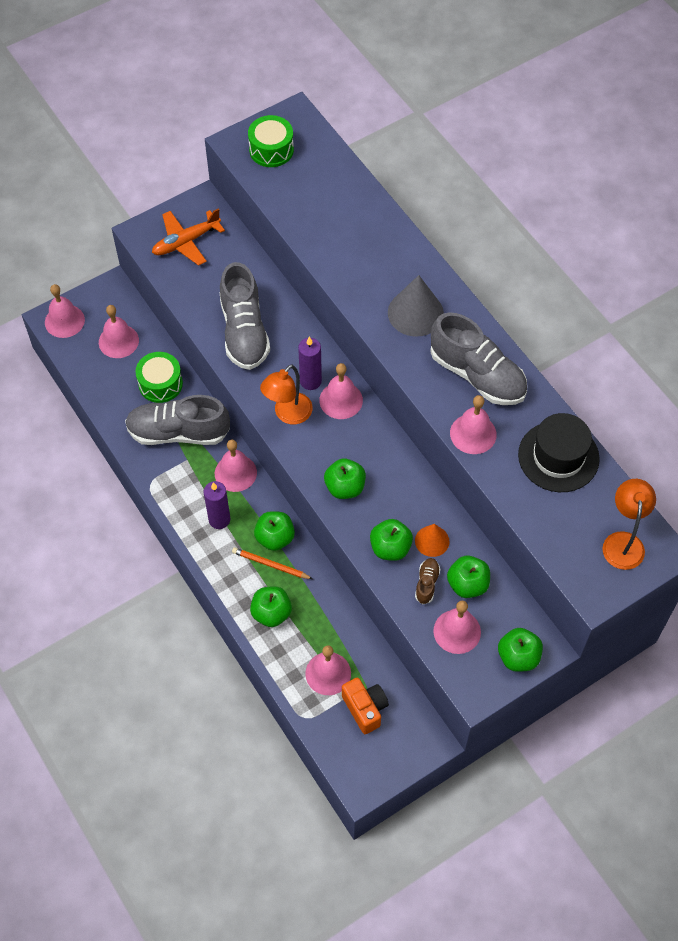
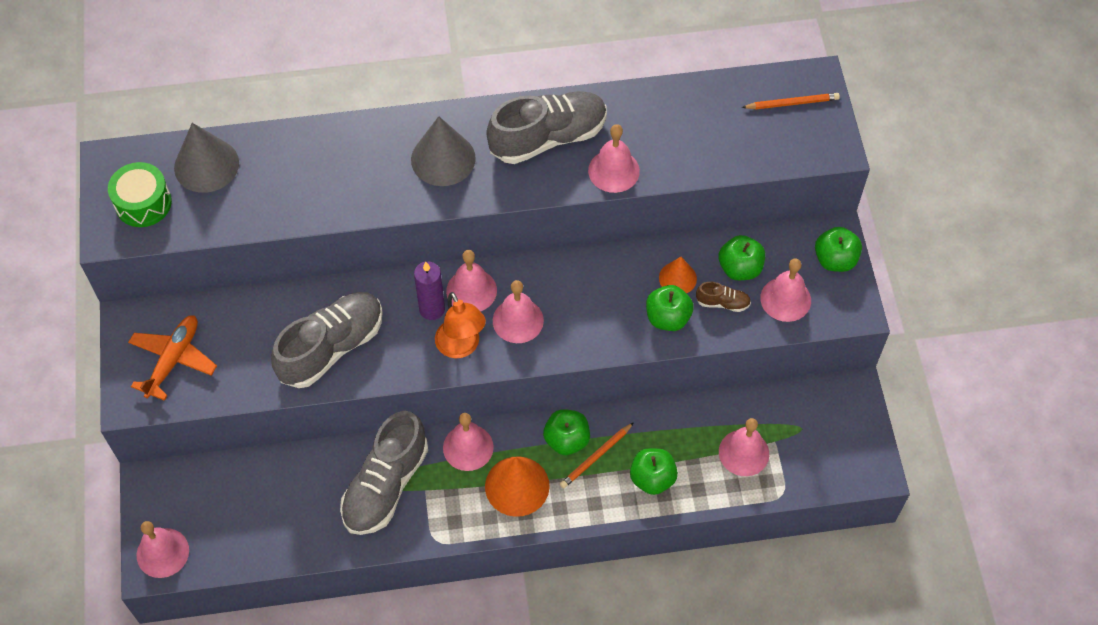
camera: 65 degrees left, 0 degrees up
pink bell [99,305,139,358] -> pink bell moved to [493,280,544,343]
green drum [136,352,183,403] -> none
orange plane [152,208,225,266] -> orange plane turned 150 degrees counterclockwise [128,315,217,401]
purple candle [204,481,230,529] -> orange cone [485,456,550,517]
grey shoe [220,262,270,370] -> grey shoe turned 60 degrees counterclockwise [271,292,383,388]
green apple [324,458,366,499] -> none
orange camera [342,678,389,734] -> none
brown shoe [415,558,440,604] -> brown shoe turned 150 degrees clockwise [696,282,751,312]
black hat [518,413,600,492] -> none
orange lamp [603,479,656,570] -> orange pencil [742,93,840,110]
none -> grey cone [174,123,239,193]

